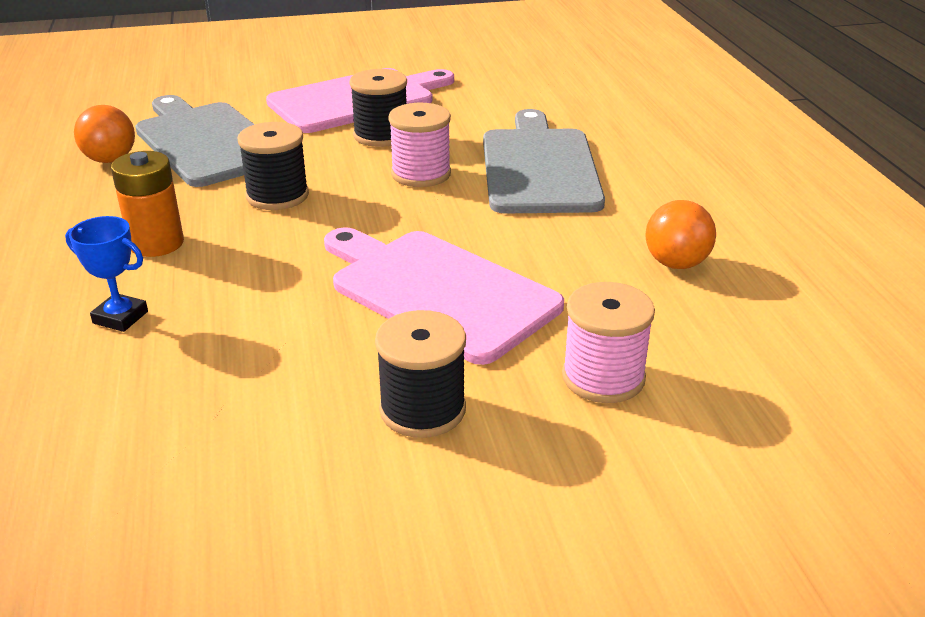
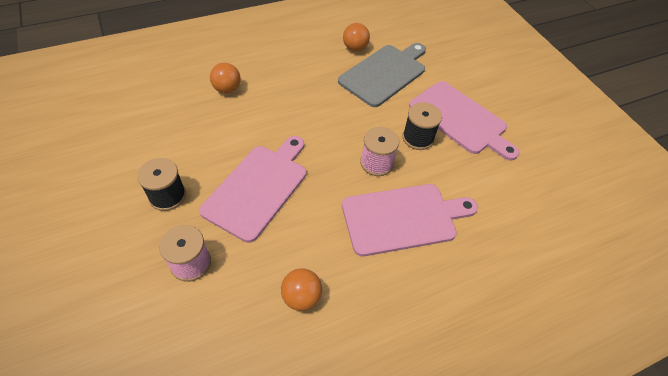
camera: 75 degrees right, 20 degrees up
blue trophy [65,216,148,332] -> orange ball [210,63,241,93]
orange battery [111,151,184,257] -> none
black spool [238,122,309,210] -> none
grey cutting board [483,109,605,213] -> pink cutting board [342,184,478,256]

